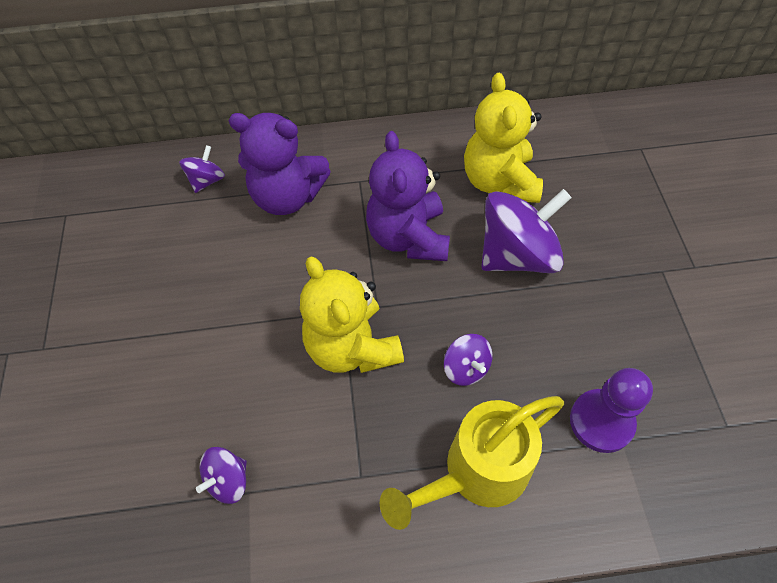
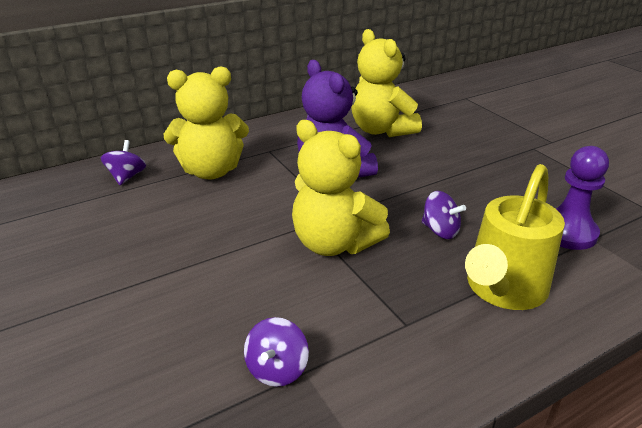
camera: 25 degrees left, 25 degrees down
purple teddy bear [228,113,331,215] -> yellow teddy bear [164,66,249,180]
purple spinning top [481,189,572,273] -> none

